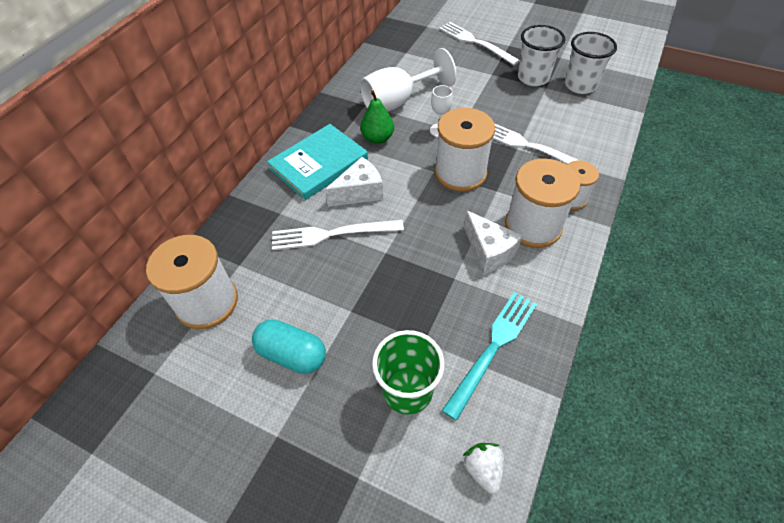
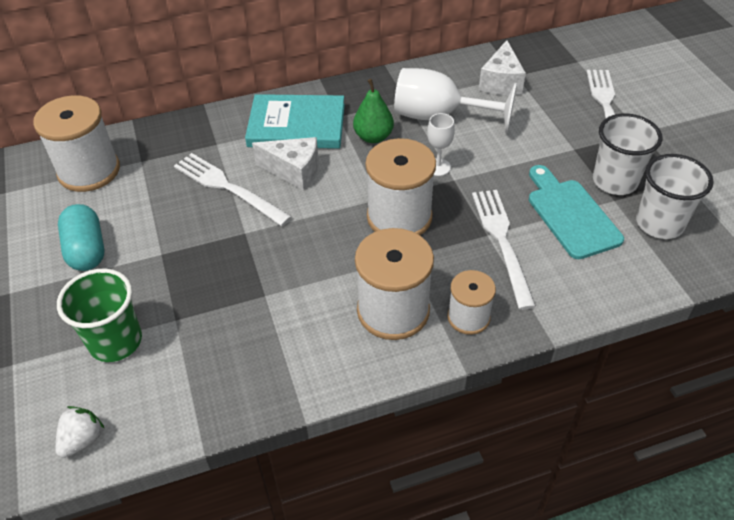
camera: 45 degrees right, 5 degrees down
turquoise fork [442,292,537,421] -> none
white cheese [464,210,523,274] -> white cheese moved to [479,40,526,95]
none -> turquoise cutting board [529,165,624,259]

